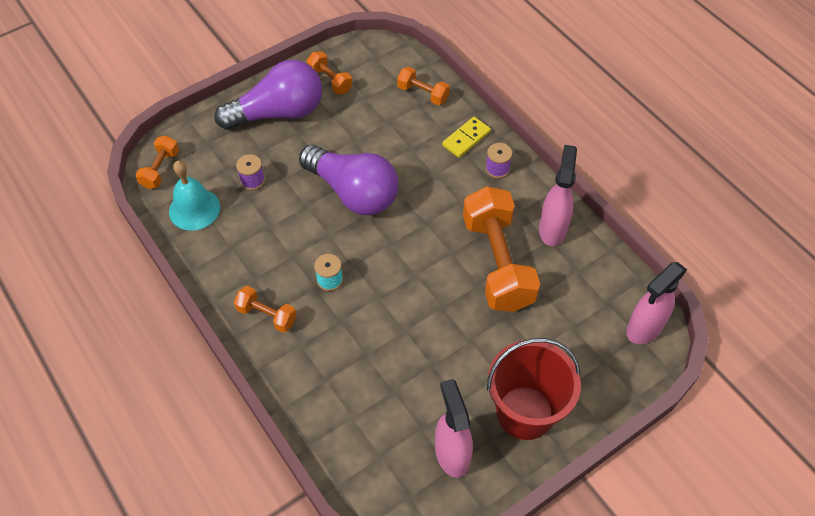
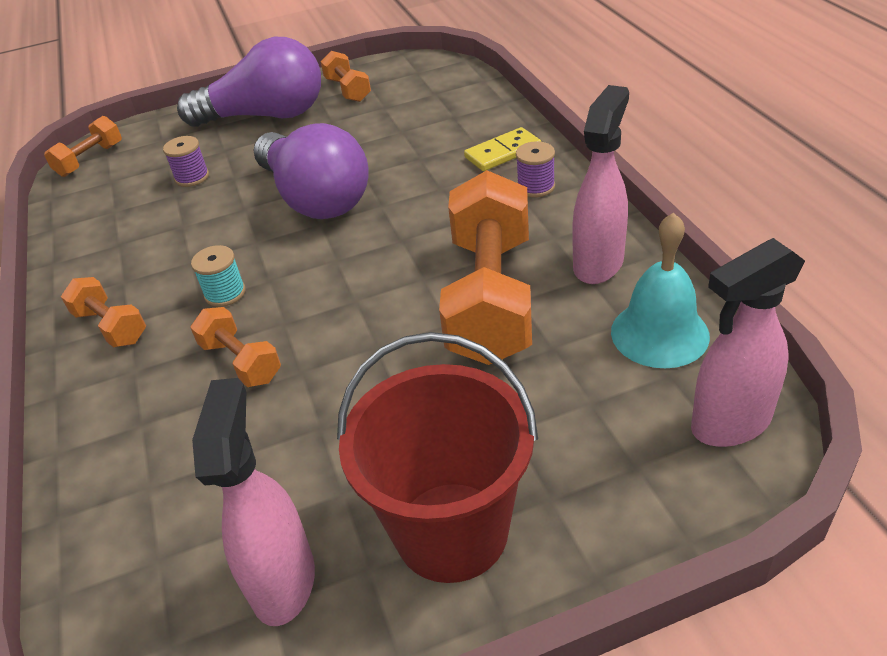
camera: 20 degrees right, 15 degrees down
turquoise bell [169,160,220,231] -> turquoise bell moved to [611,213,710,368]
orange dumbbell [397,67,450,105] -> orange dumbbell moved to [190,307,281,387]

